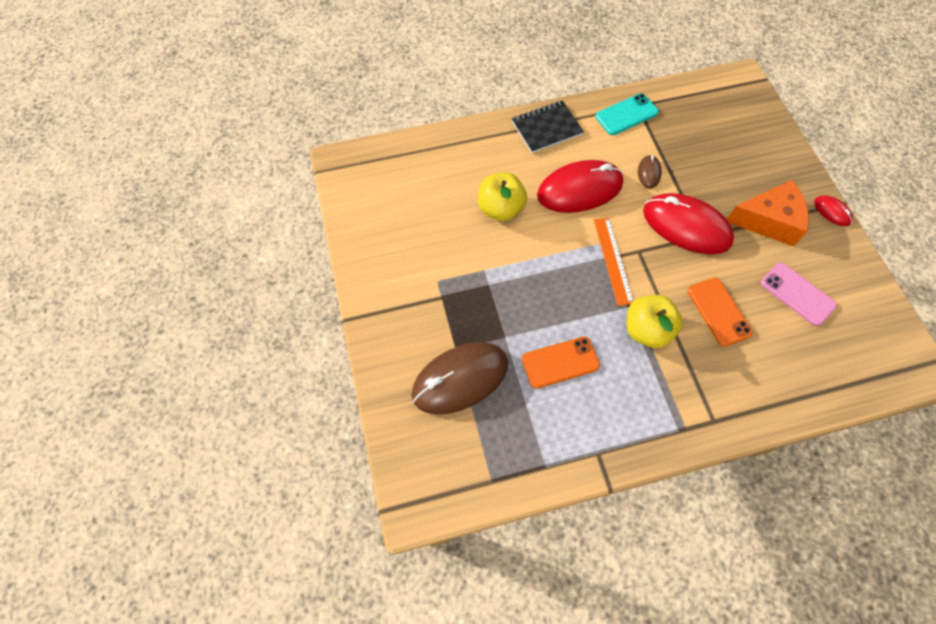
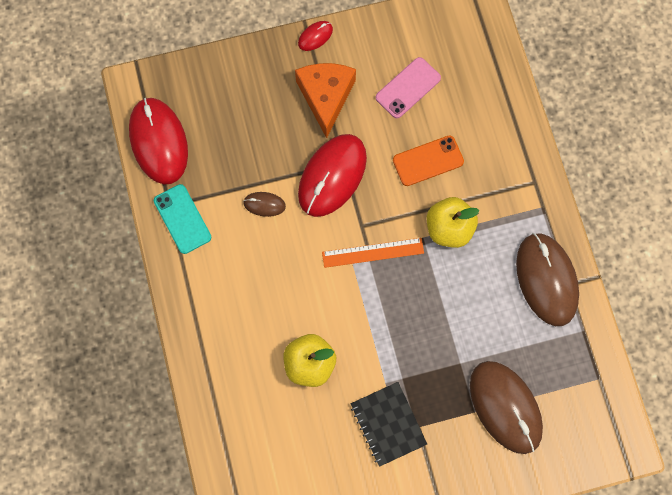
camera: 90 degrees left, 10 degrees up
black notebook [512,101,584,153] -> black notebook moved to [351,382,427,467]
orange phone [522,337,600,389] -> none
red mouse [537,160,623,213] -> red mouse moved to [129,98,188,185]
none -> brown mouse [516,233,579,326]

